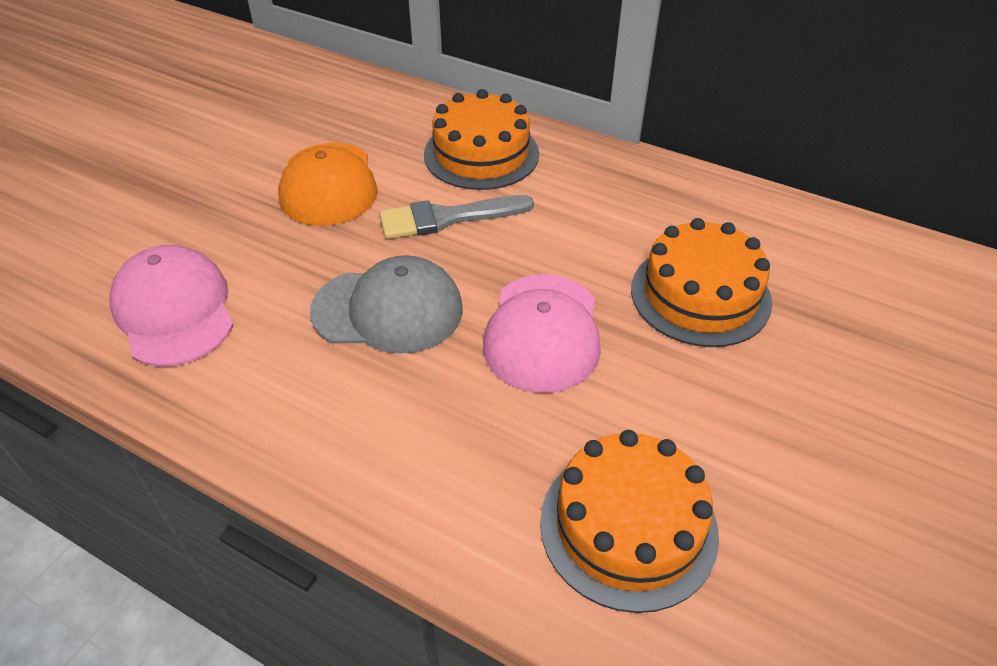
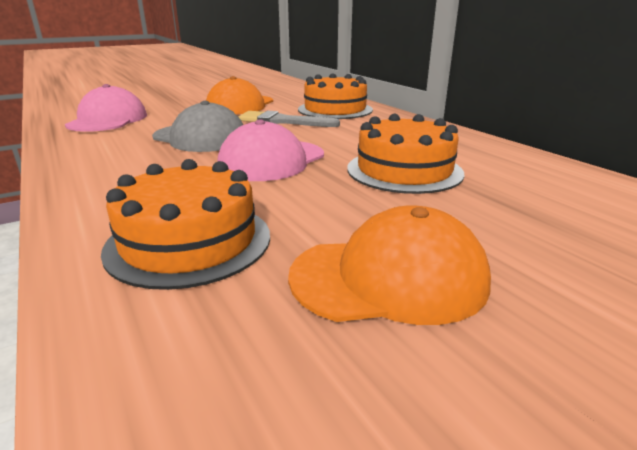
camera: 30 degrees right, 20 degrees down
none -> orange cap [288,206,491,325]

